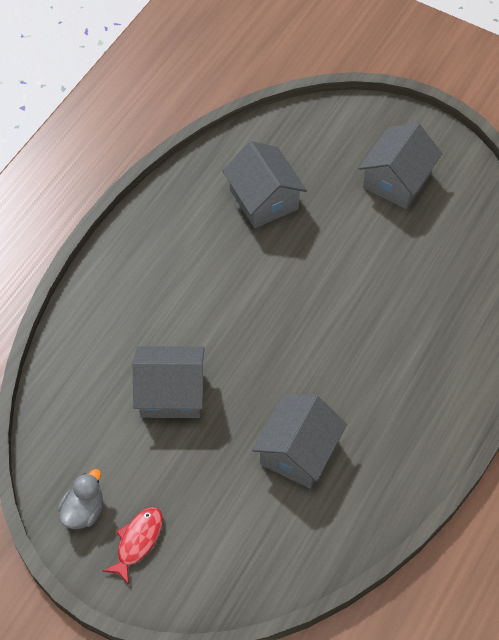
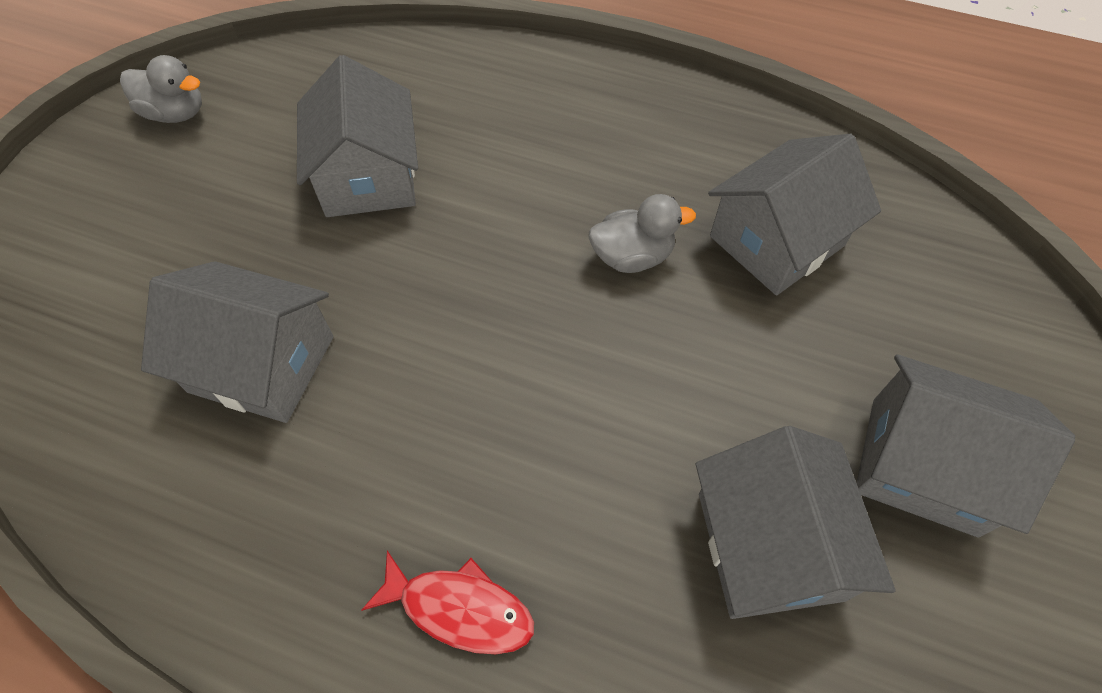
camera: 80 degrees right, 0 degrees up
red fish [103,507,163,585] -> red fish moved to [362,551,534,654]
none -> grey duck [588,194,696,273]
none -> grey house [696,426,896,619]

